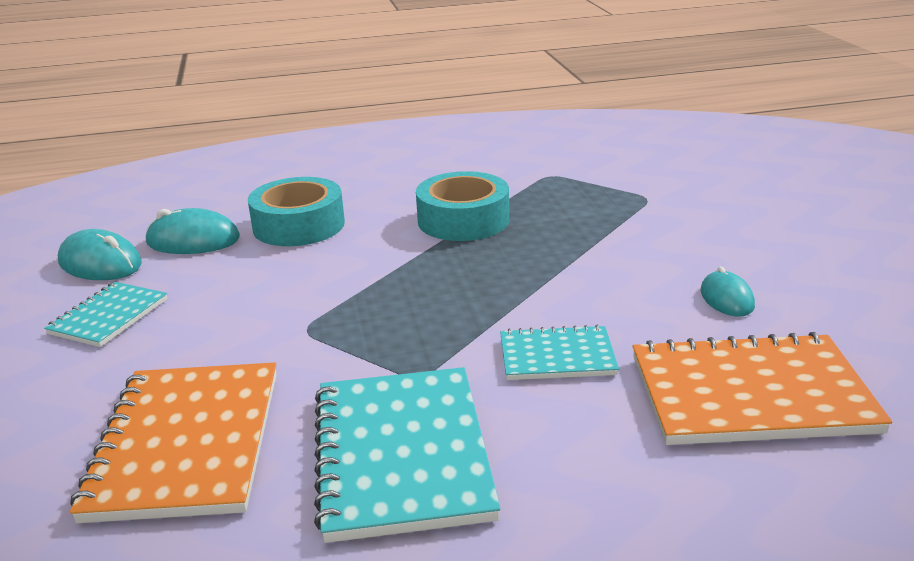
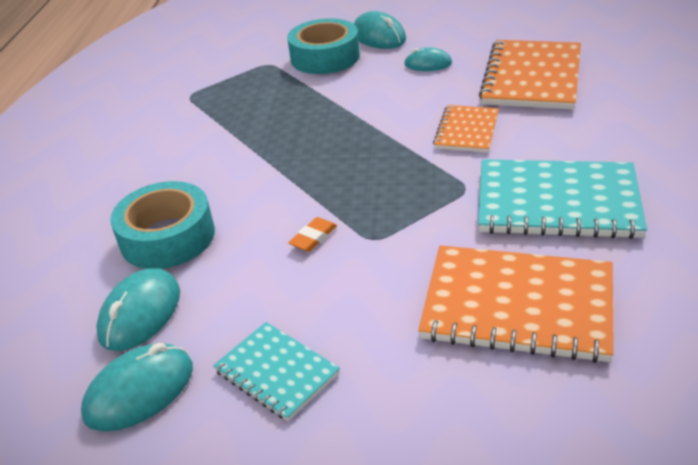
camera: 70 degrees left, 10 degrees up
turquoise tape [416,171,509,241] -> turquoise tape moved to [287,18,360,74]
turquoise notebook [500,325,619,380] -> orange notebook [433,105,499,153]
none -> orange eraser [288,217,337,252]
none -> turquoise mouse [354,11,406,49]

